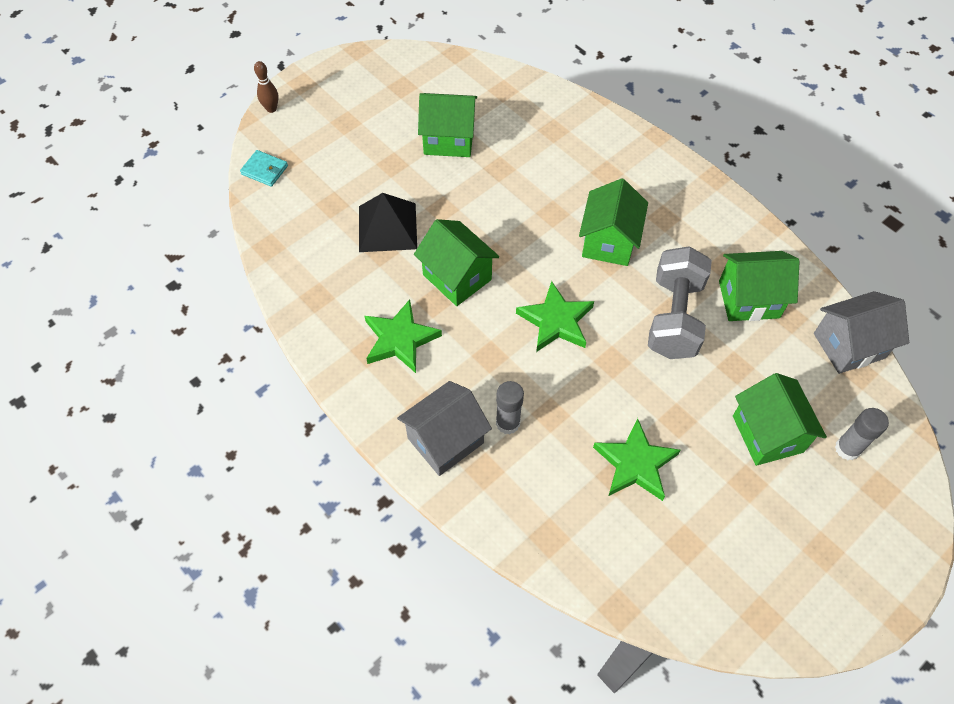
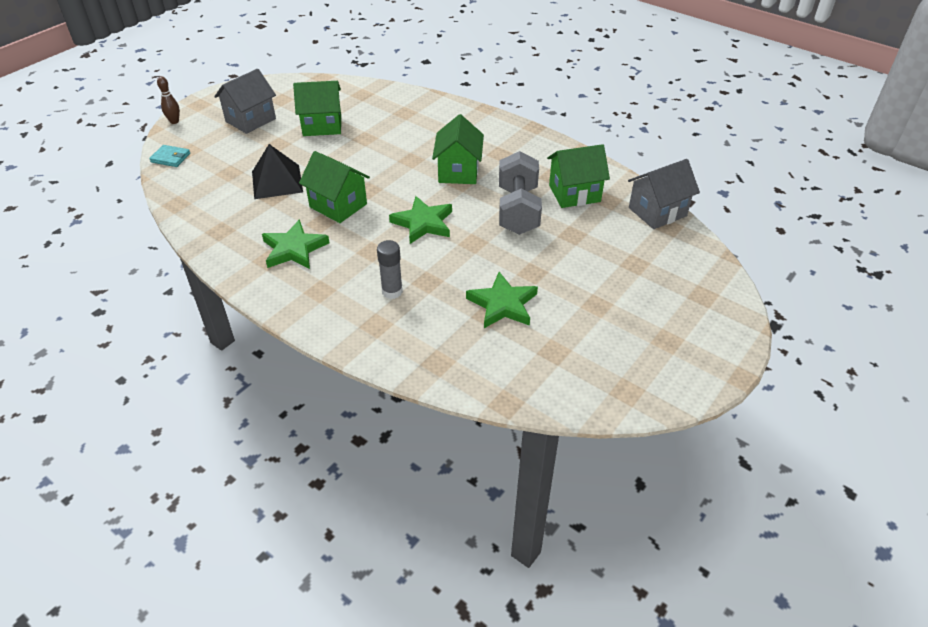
camera: 10 degrees left, 15 degrees down
grey house [397,381,492,476] -> grey house moved to [214,69,276,134]
green house [733,373,827,466] -> none
grey glue stick [835,408,889,460] -> none

